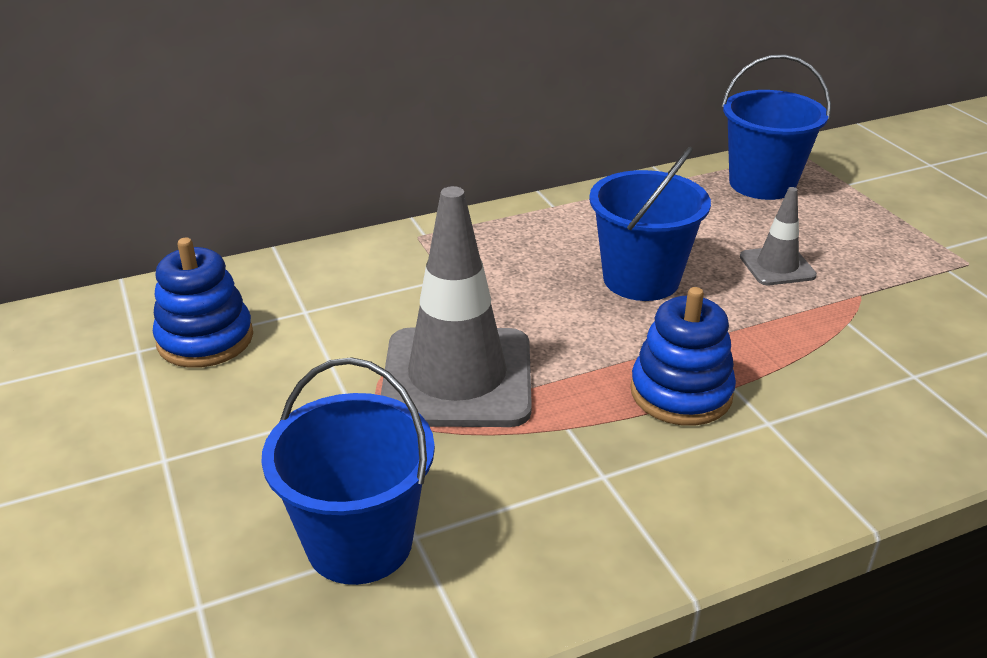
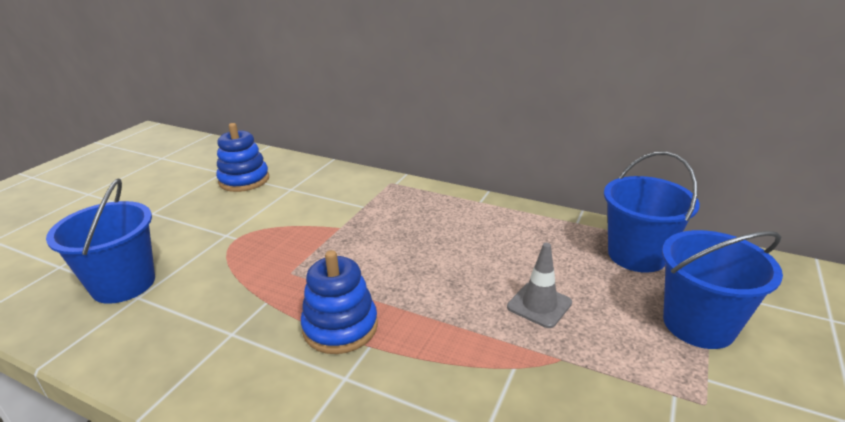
camera: 50 degrees right, 5 degrees down
grey traffic cone [381,186,532,427] -> none
blue bucket [589,147,711,301] -> blue bucket moved to [662,230,783,349]

